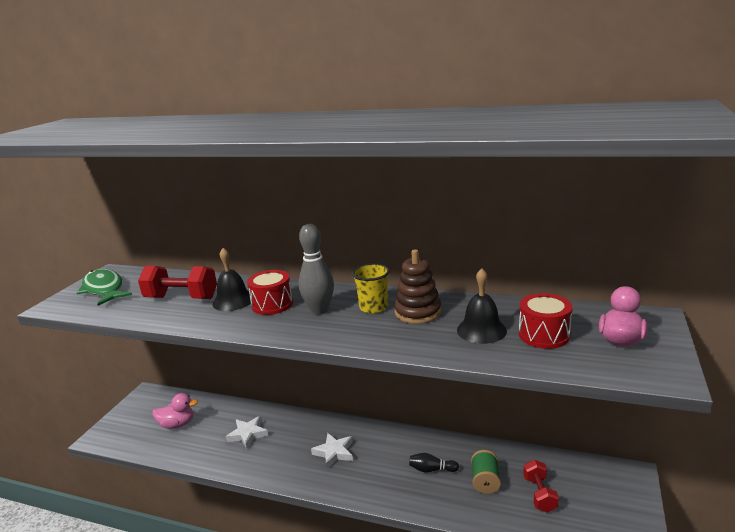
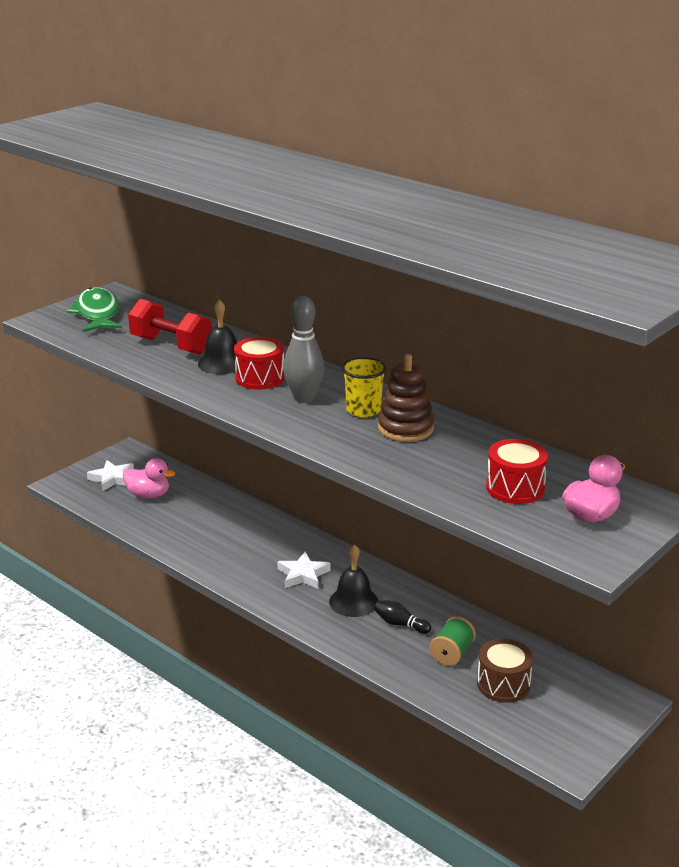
camera: 20 degrees right, 5 degrees up
white star [226,416,268,449] -> white star moved to [87,460,134,492]
black bell [457,268,507,344] -> black bell moved to [329,544,378,617]
red dumbbell [523,460,559,513] -> brown drum [477,639,533,703]

